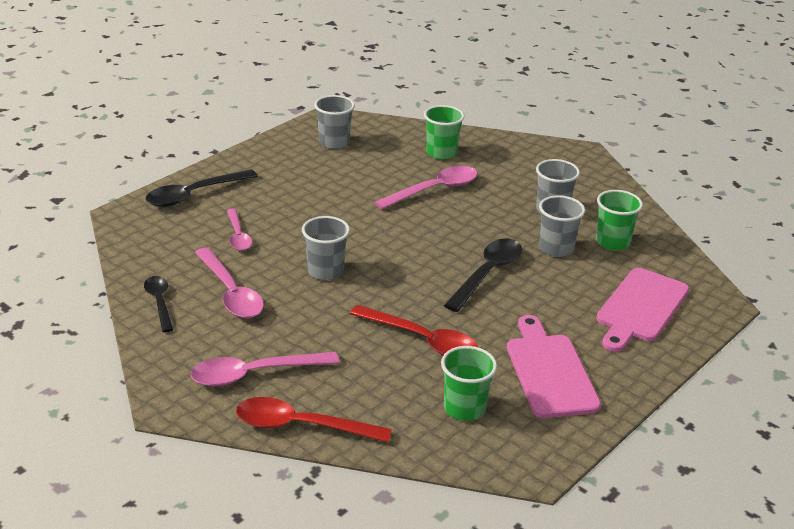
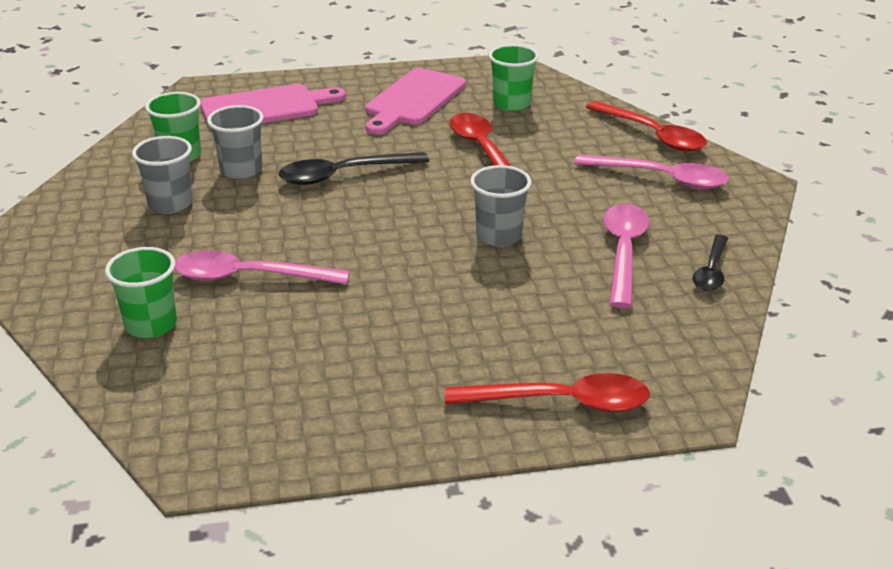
camera: 140 degrees left, 0 degrees up
black spoon [146,169,258,207] -> red spoon [445,373,650,412]
pink spoon [227,209,252,251] -> none
grey cup [314,95,355,149] -> none

